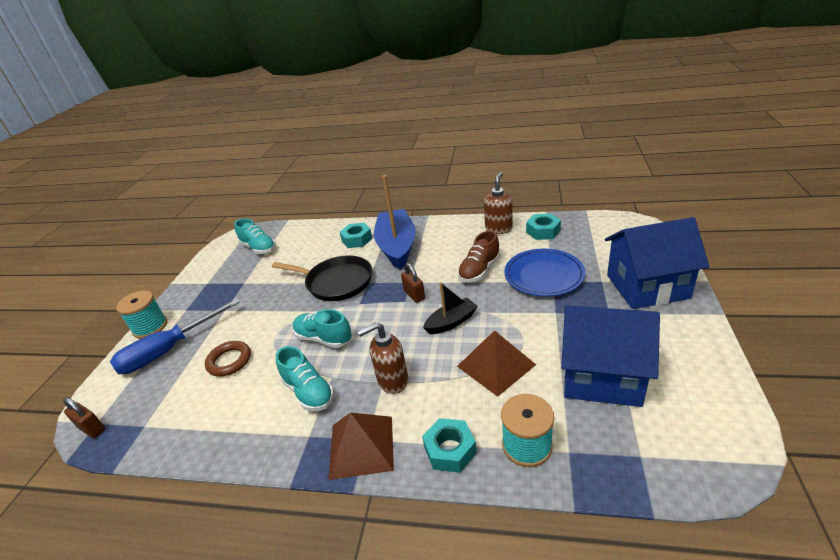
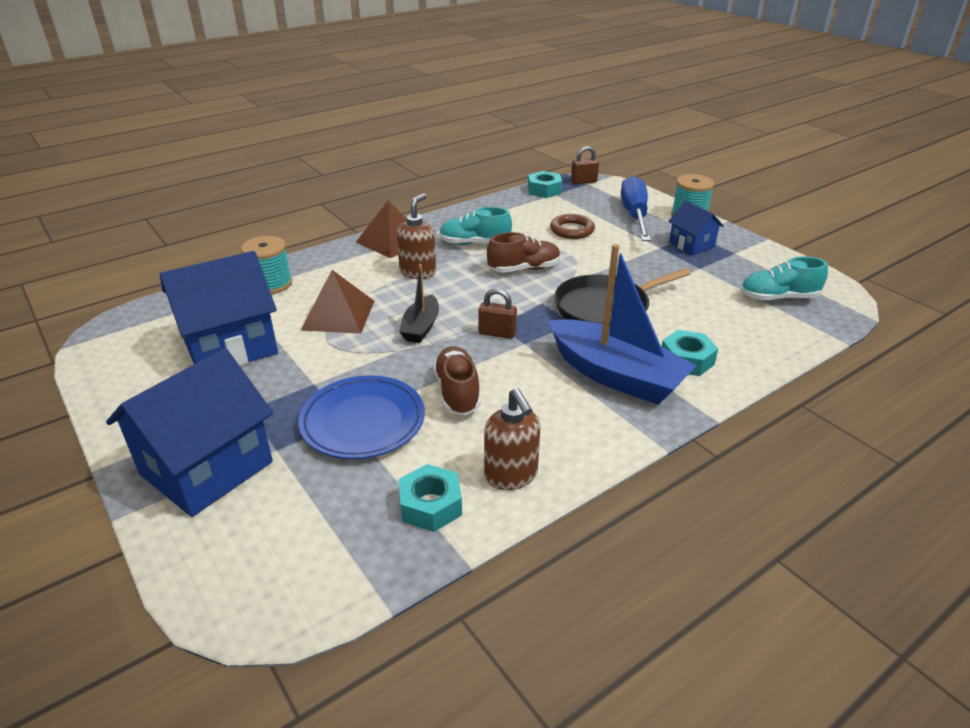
camera: 130 degrees right, 0 degrees up
turquoise shoe [293,309,352,348] -> brown shoe [487,232,560,273]
turquoise nut [422,418,477,473] -> turquoise nut moved to [528,171,562,198]
none -> blue house [668,201,724,255]

